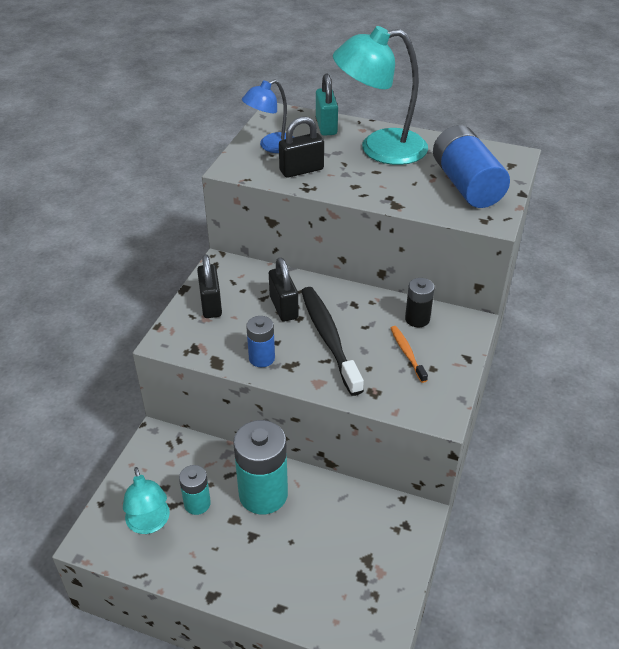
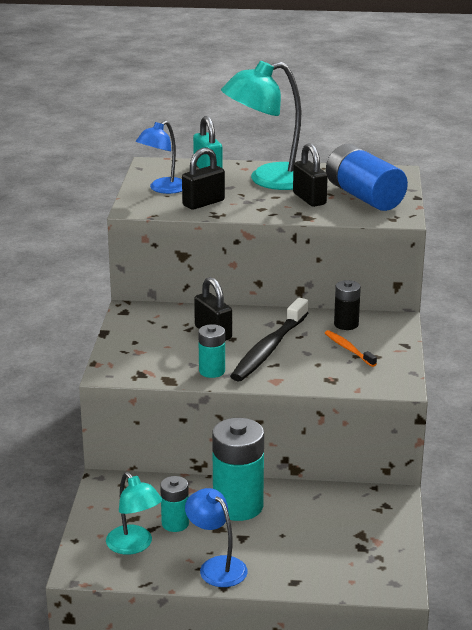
camera: 15 degrees left, 15 degrees down
black padlock [197,254,222,318] -> black padlock moved to [293,143,328,207]
blue battery [246,316,275,367] -> turquoise battery [198,324,225,378]
black toothbrush [301,287,364,396] -> black toothbrush turned 120 degrees counterclockwise [230,298,308,382]
none -> blue lamp [185,488,248,587]

